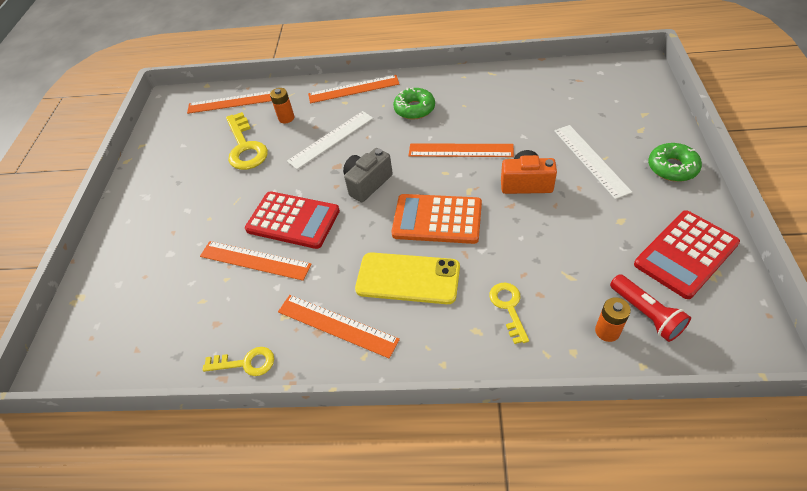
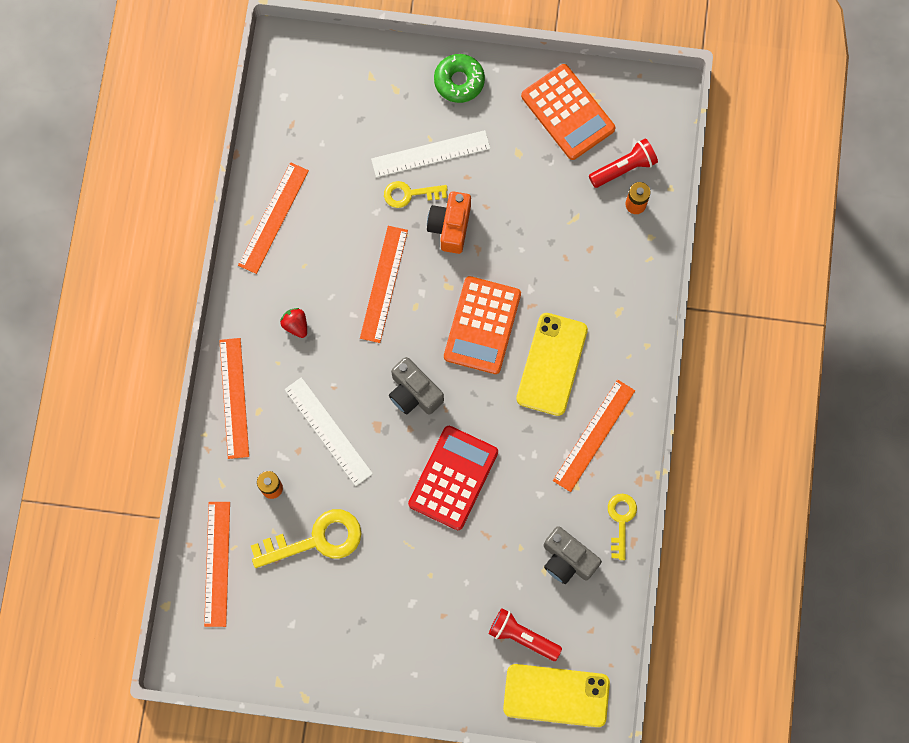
camera: 90 degrees left, 25 degrees up
orange ruler [200,241,312,281] -> orange ruler moved to [238,162,309,274]
green donut [393,88,435,120] -> red strawberry [280,308,307,338]
yellow key [489,283,529,344] -> yellow key moved to [384,181,448,208]
red calculator [634,210,740,299] -> orange calculator [521,64,615,160]
none -> red flashlight [489,608,562,661]
none -> yellow phone [503,664,610,727]
none -> grey camera [543,526,602,584]

